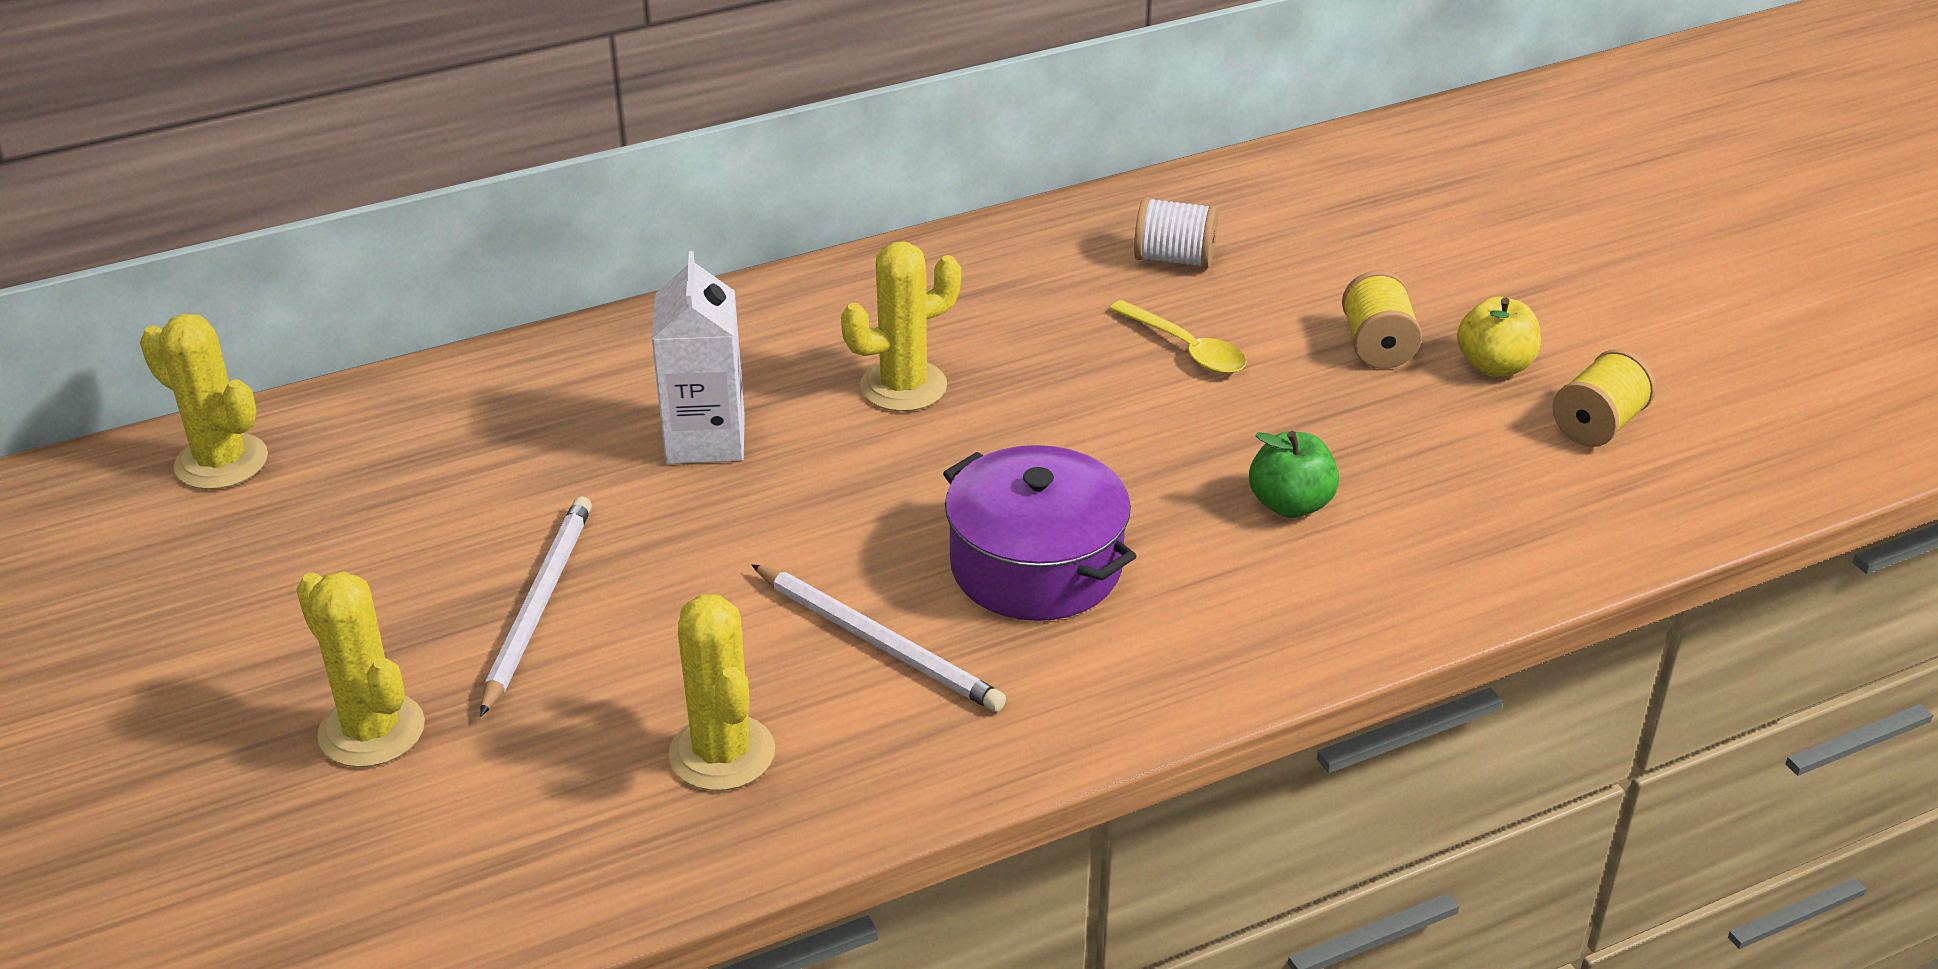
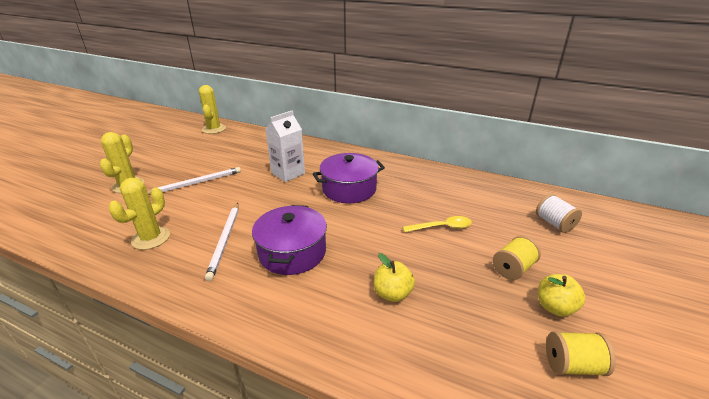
camera: 50 degrees right, 5 degrees down
yellow cactus [841,242,961,412] -> purple pot [313,153,385,204]
yellow spoon [1109,300,1247,374] -> yellow spoon turned 105 degrees counterclockwise [403,216,472,232]
white spool [1134,197,1218,269] -> white spool moved to [536,194,582,233]
green apple [1249,431,1339,518] -> yellow apple [374,253,415,302]

